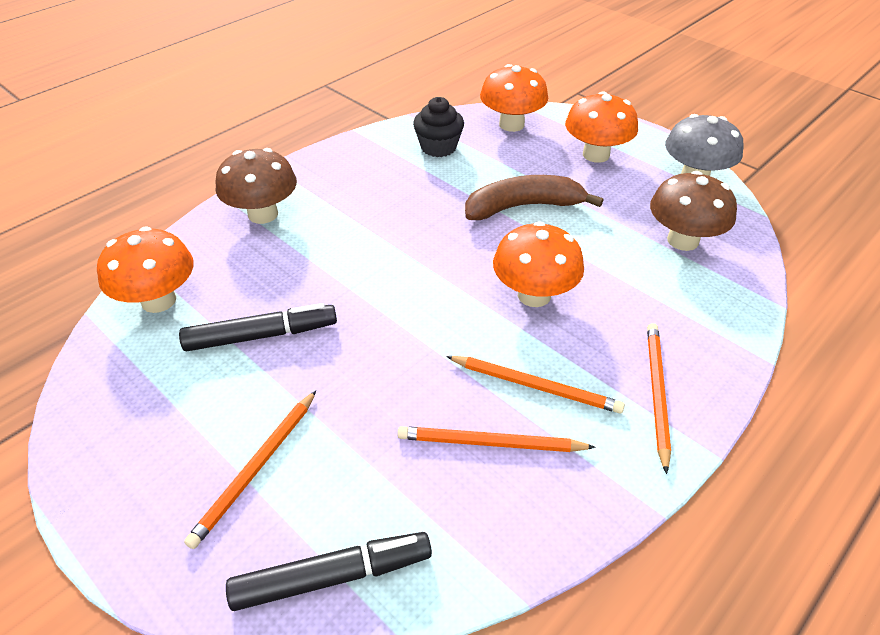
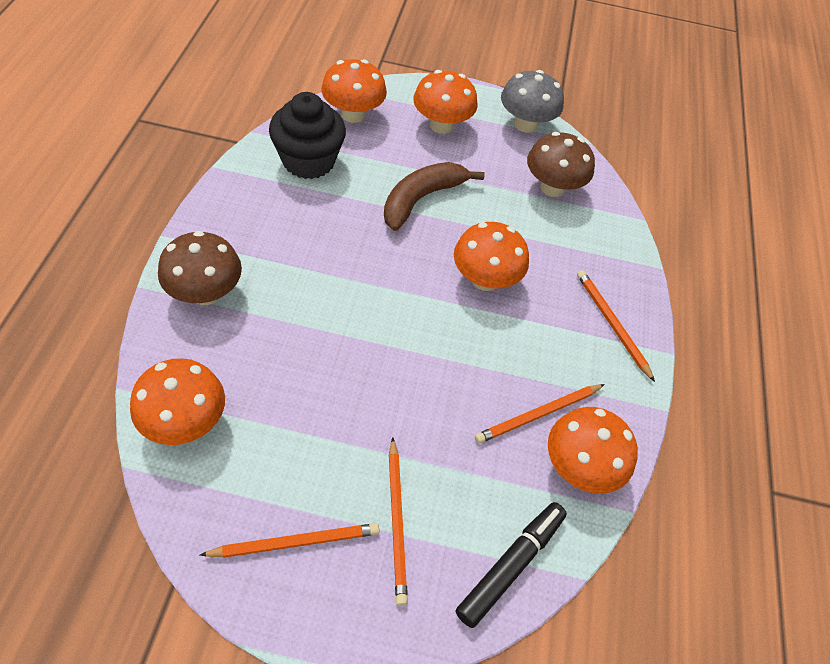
camera: 40 degrees left, 10 degrees up
black marker [179,303,337,351] -> none
black cupcake [413,97,464,157] -> black cupcake [269,92,346,179], size x1.51
orange pencil [446,356,625,414] -> orange pencil moved to [200,523,379,558]
none -> orange mushroom [548,407,638,494]

